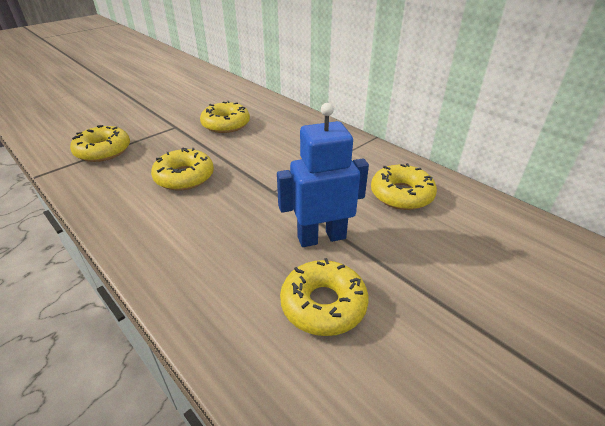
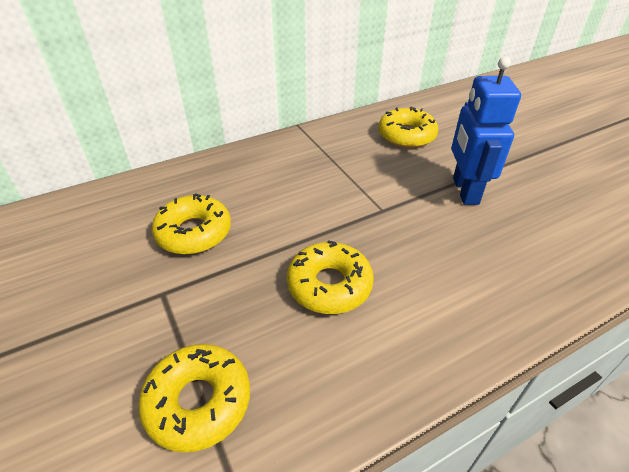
camera: 75 degrees left, 5 degrees up
yellow donut [280,258,368,336] -> none

